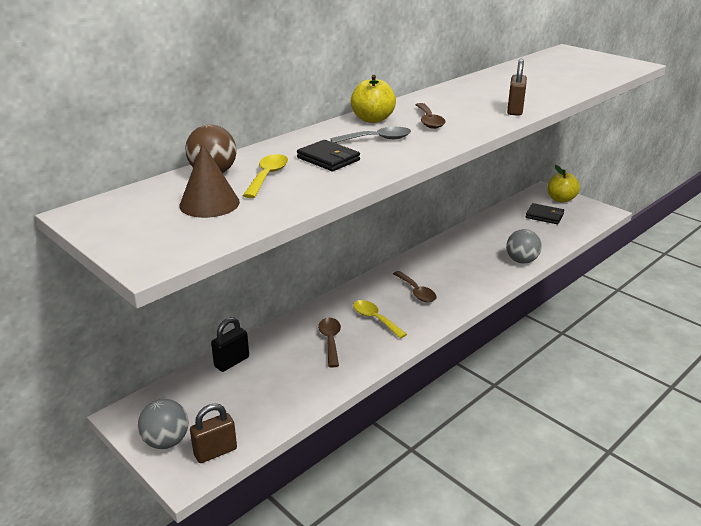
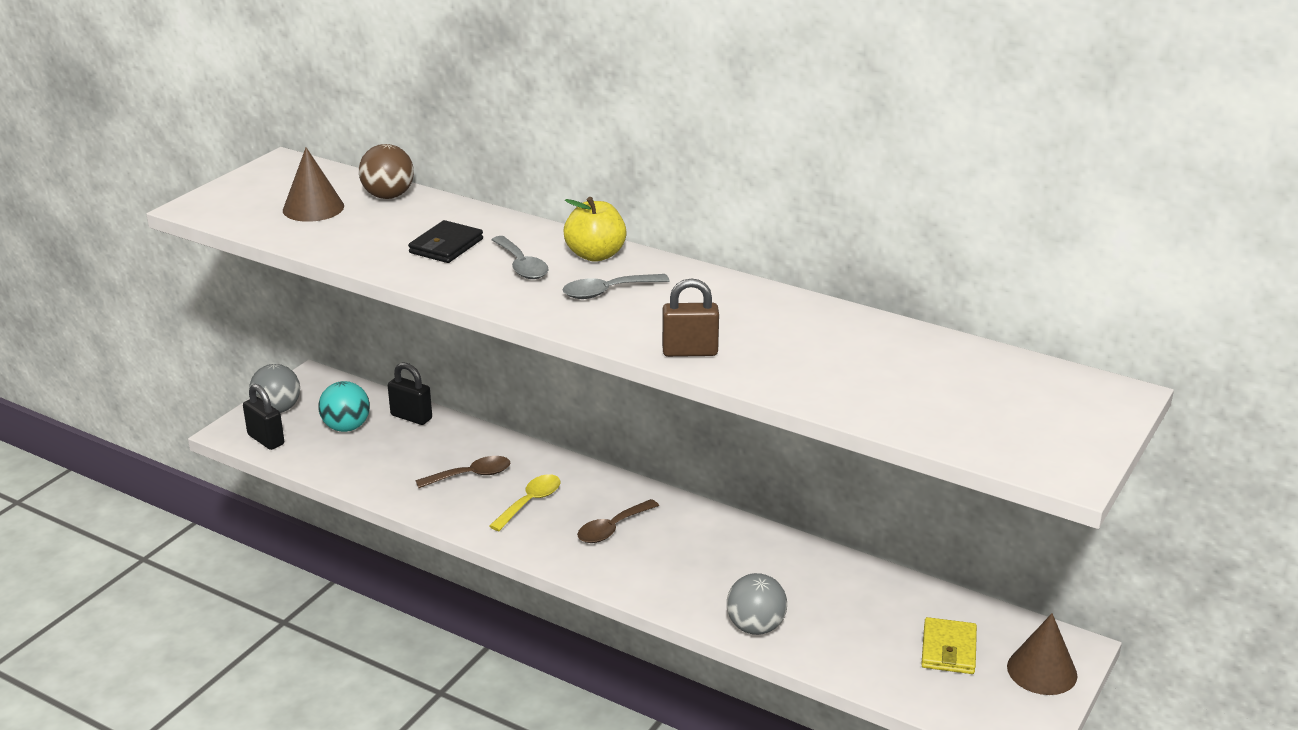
camera: 75 degrees right, 0 degrees up
brown padlock [190,403,237,463] -> black padlock [243,384,284,450]
yellow spoon [243,154,288,198] -> none
brown spoon [416,103,446,129] -> grey spoon [562,274,670,299]
black wallet [526,203,564,224] -> yellow wallet [921,617,977,674]
yellow apple [547,165,580,203] -> brown cone [1007,613,1078,695]
none -> turquoise ball [319,381,370,432]

